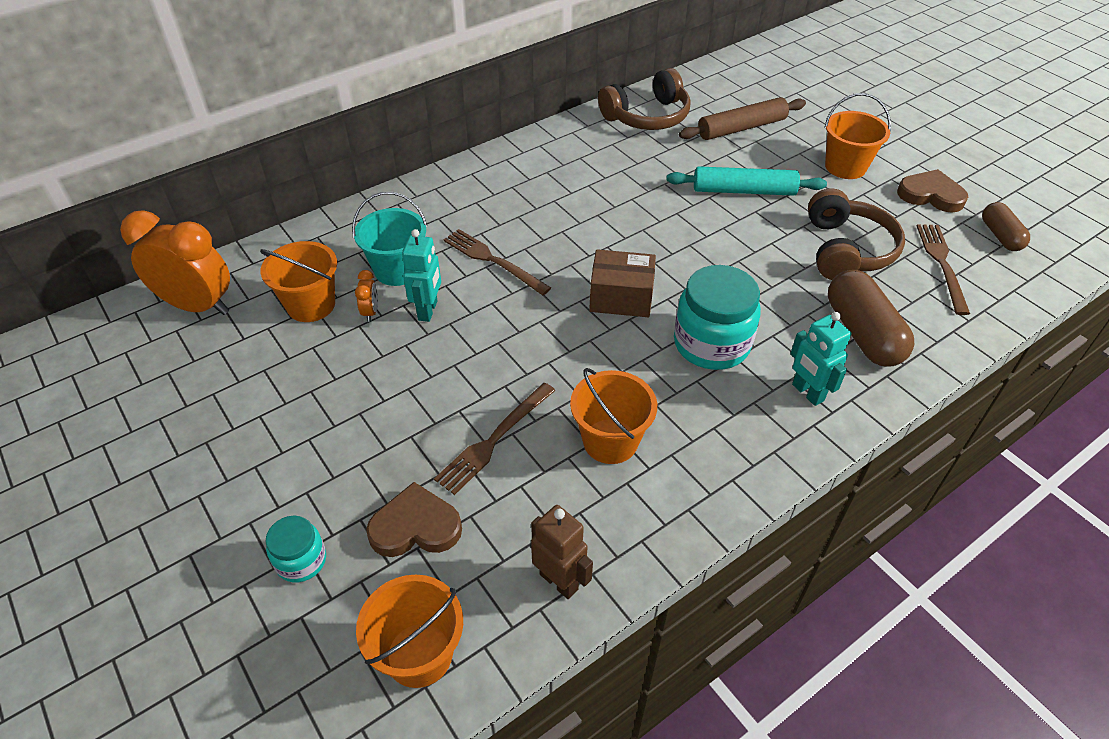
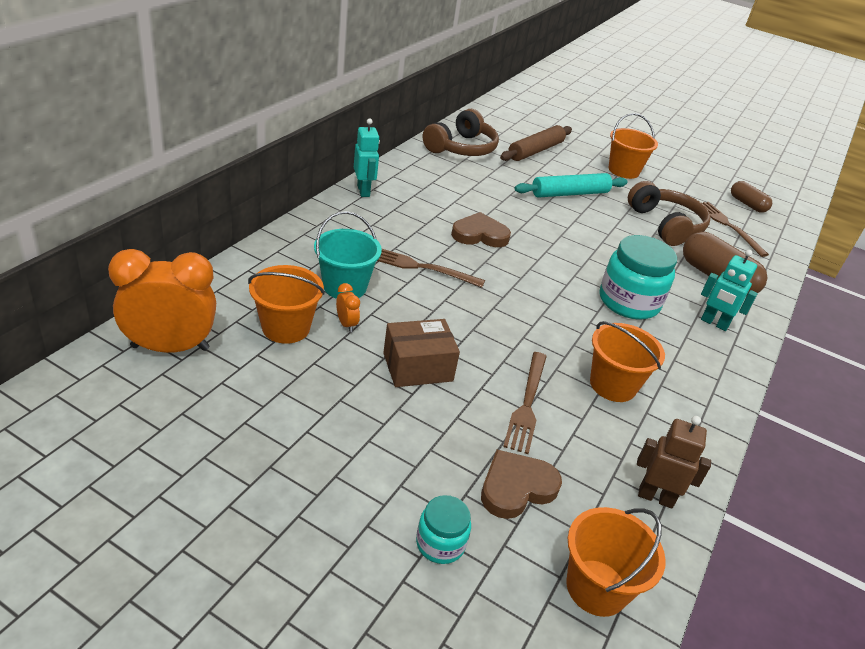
camera: 30 degrees left, 10 degrees down
turquoise robot [402,229,441,322] -> turquoise robot moved to [354,118,380,197]
brown box [589,249,656,317] -> brown box moved to [383,319,460,387]
brown heart [897,169,968,213] -> brown heart moved to [451,212,511,247]

